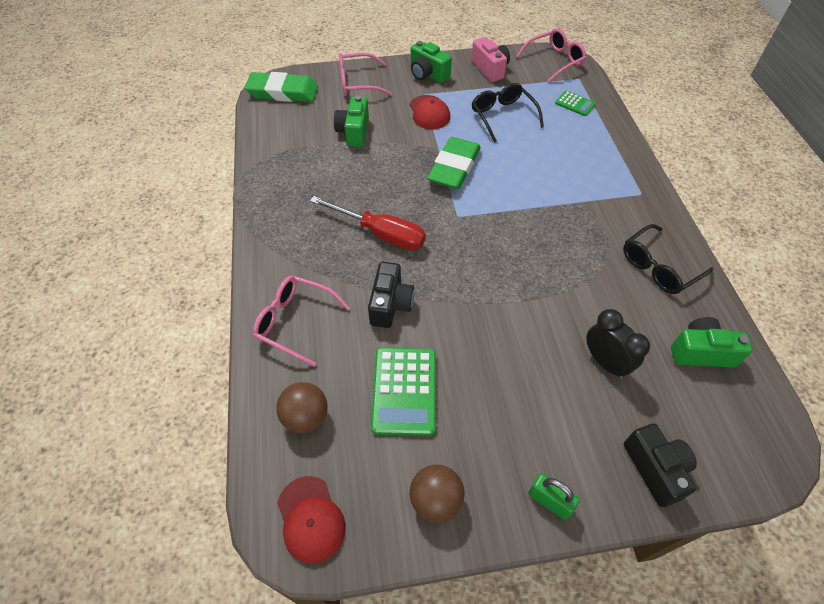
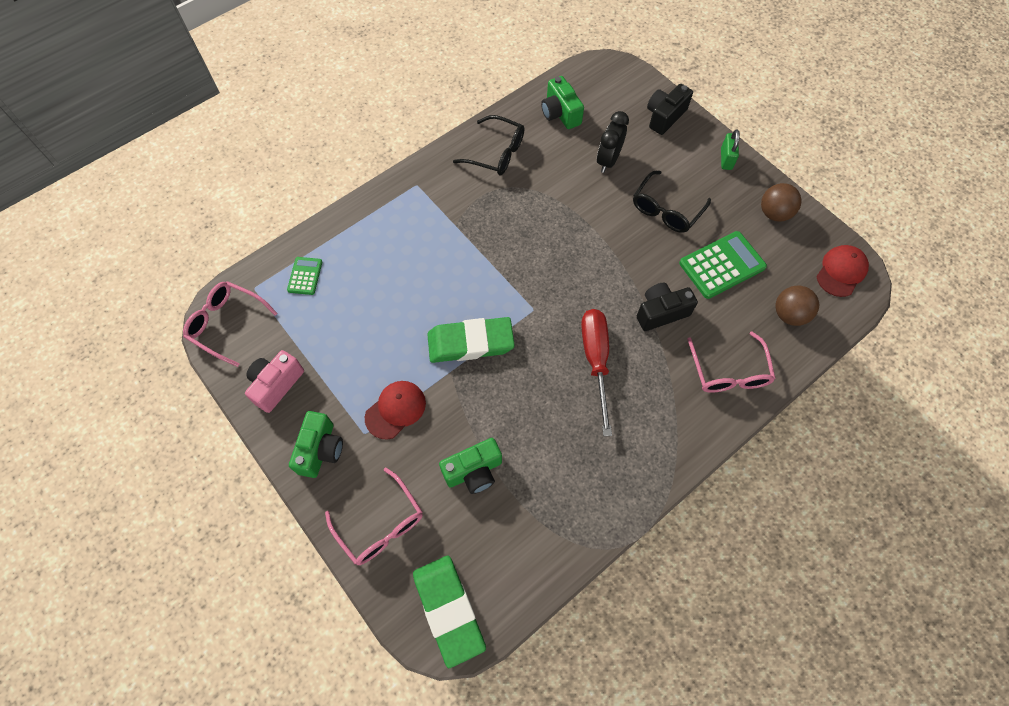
camera: 120 degrees left, 10 degrees up
black glasses [472,83,544,143] -> black glasses moved to [633,171,711,233]

